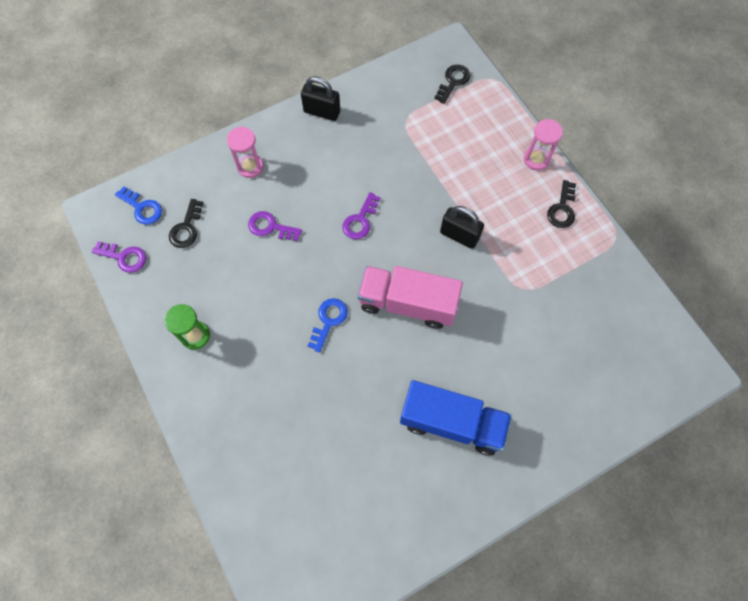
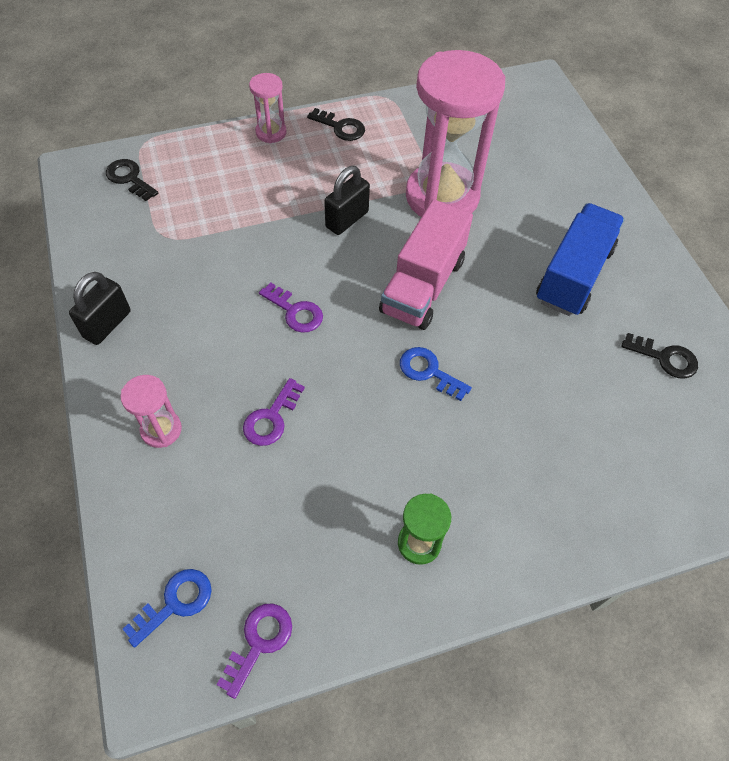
camera: 80 degrees left, 10 degrees down
black key [169,199,203,248] -> black key moved to [621,333,698,379]
none -> pink hourglass [406,50,505,217]

